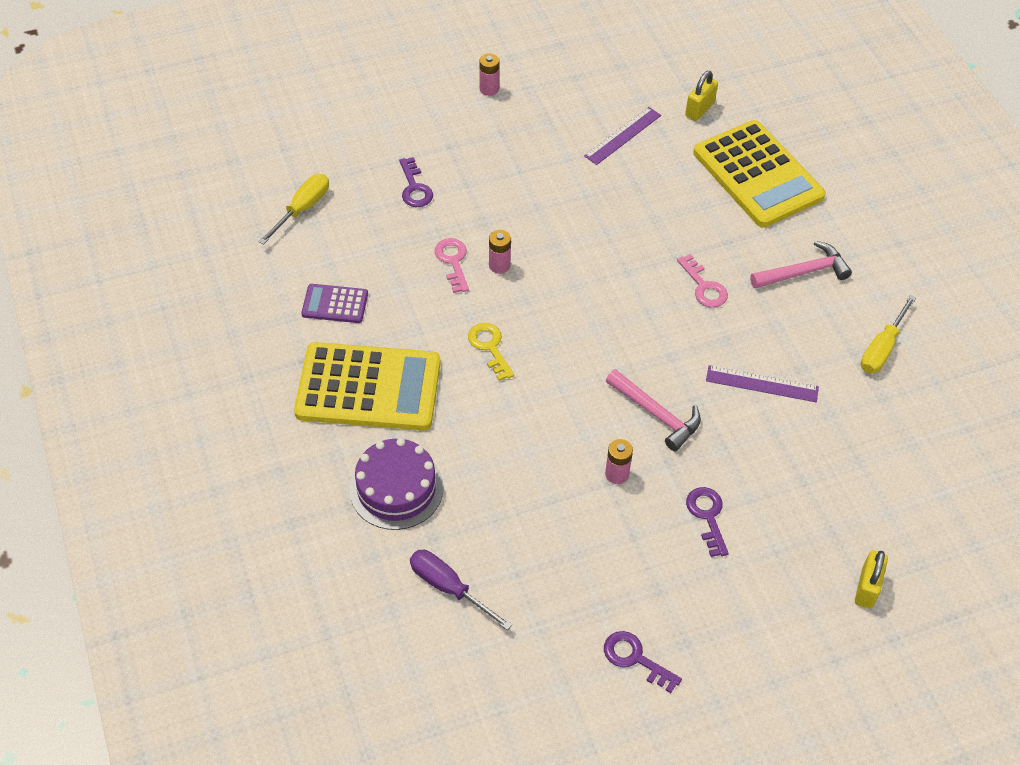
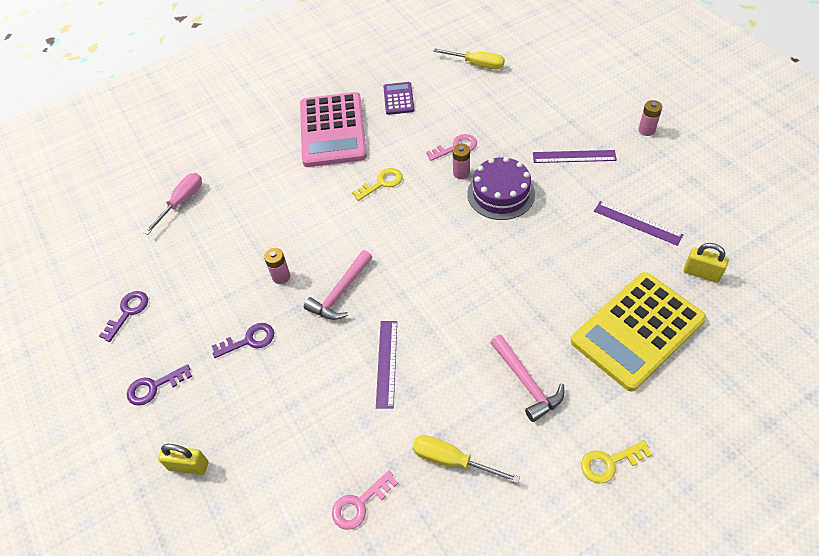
camera: 85 degrees right, 0 degrees up
yellow calculator [294,342,441,431] -> pink calculator [300,92,367,167]
purple cake [349,438,444,530] -> purple cake moved to [467,157,535,220]
purple key [399,157,433,207] -> purple key moved to [127,364,192,405]
purple screwdriver [410,550,512,630] -> pink screwdriver [144,173,202,235]
pink key [677,254,728,307] -> pink key moved to [332,471,398,530]
none -> purple ruler [533,150,617,163]
none -> yellow key [581,440,652,484]

